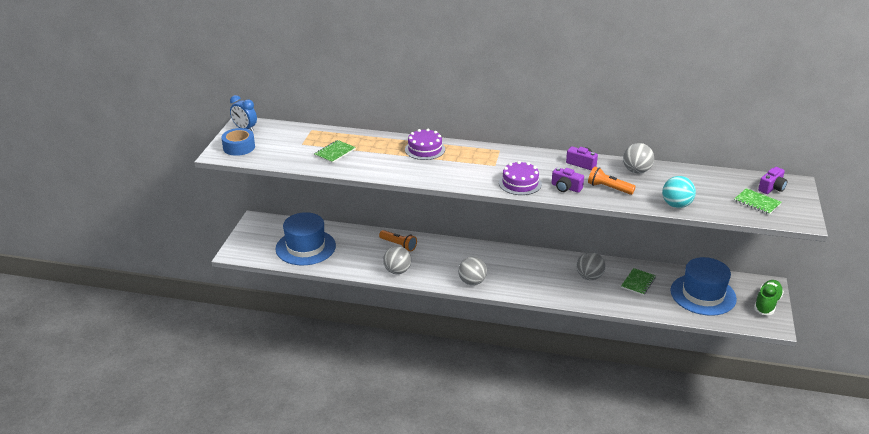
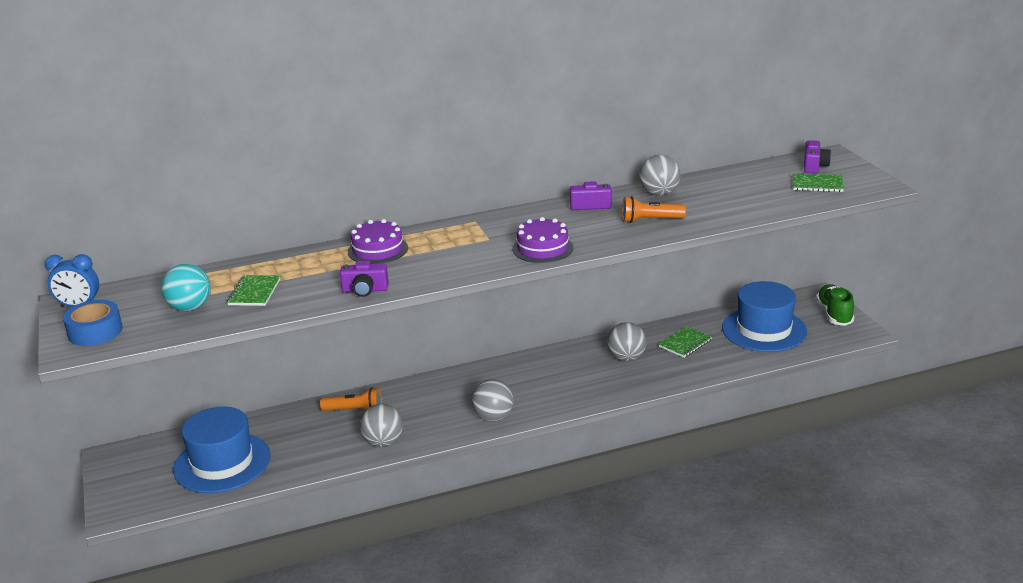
camera: 30 degrees left, 5 degrees down
purple camera [552,167,584,193] -> purple camera moved to [340,261,389,297]
green notebook [621,268,656,295] -> green notebook turned 45 degrees clockwise [659,326,712,358]
turquoise ball [662,176,696,208] -> turquoise ball moved to [161,264,211,311]

